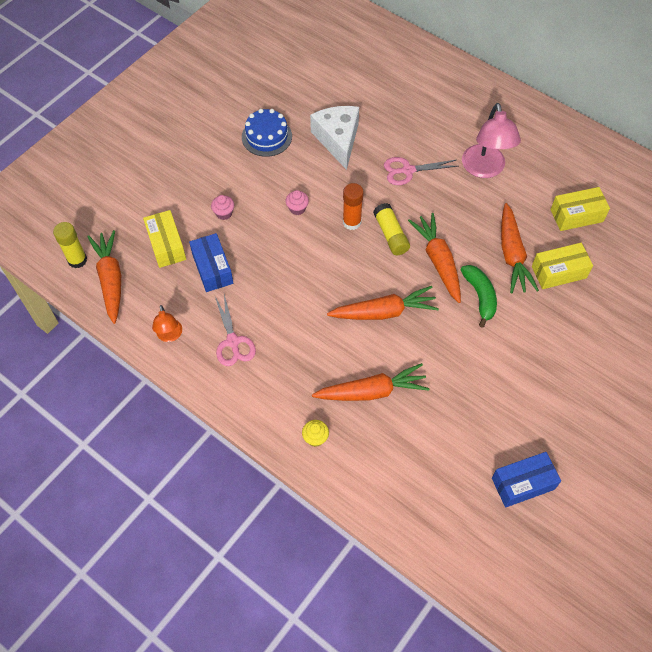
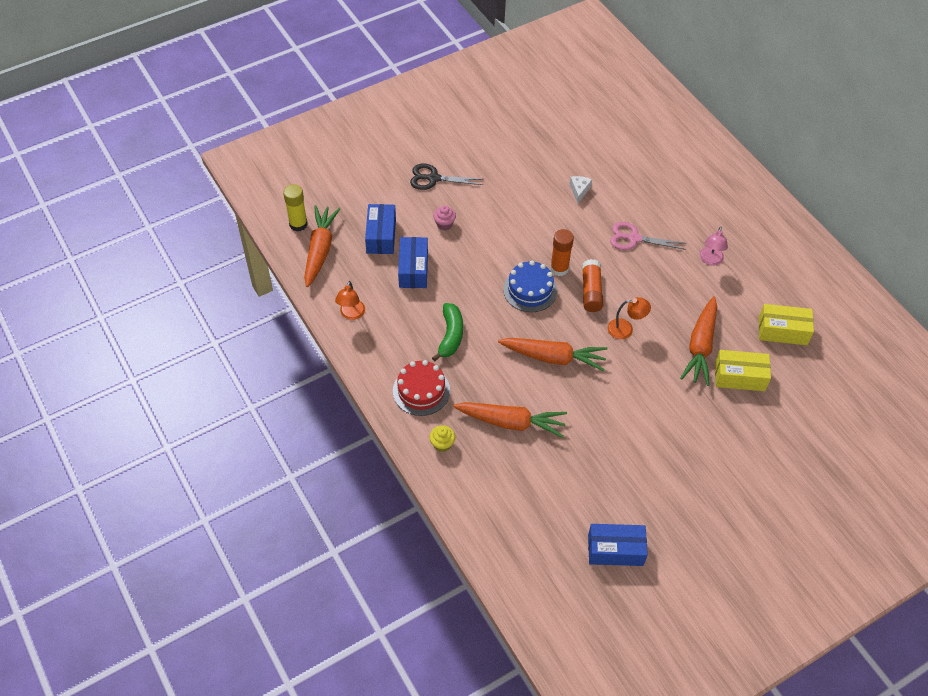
camera: 20 degrees right, 5 degrees down
yellow box [143,210,186,268] -> blue box [365,204,396,254]
pink scissors [215,294,256,366] -> none
blue cake [242,109,292,157] -> blue cake moved to [503,260,557,312]
pink cupcake [286,190,309,215] -> none
white cheese [310,106,359,170] -> white cheese [570,176,592,203], size x0.44
yellow glue stick [373,203,410,255] -> orange glue stick [582,259,603,312]
orange carrot [408,213,461,303] -> orange lamp [608,297,651,339]
green banana [460,265,497,328] -> green banana moved to [432,303,463,362]
pink lamp [462,103,521,178] -> pink lamp [700,227,728,266], size x0.54
none -> red cake [393,360,450,416]
none -> black scissors [410,164,483,190]

